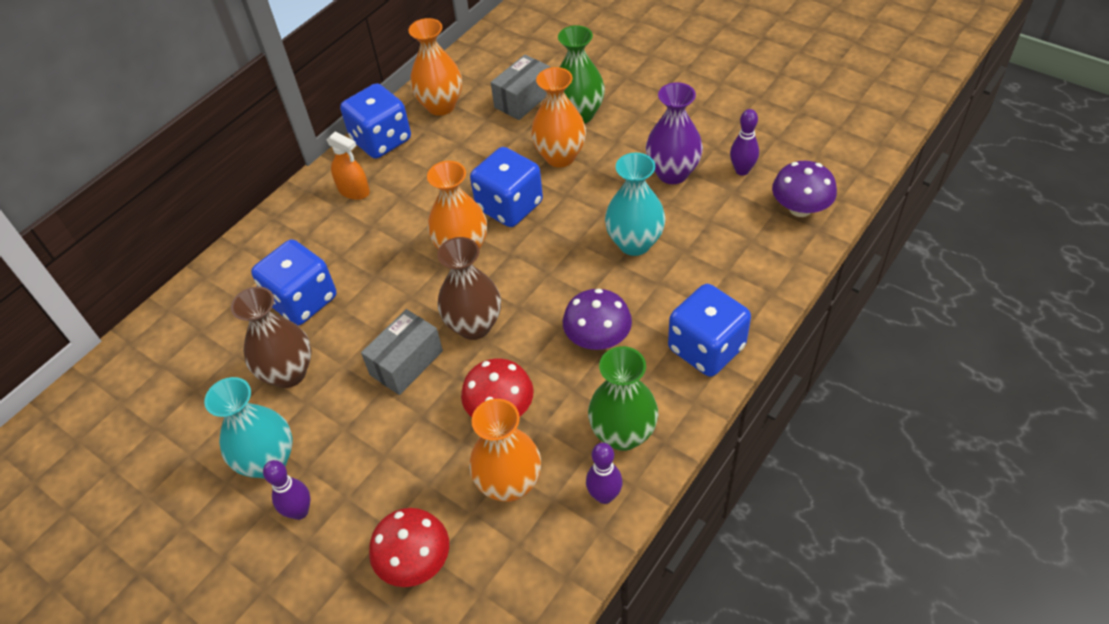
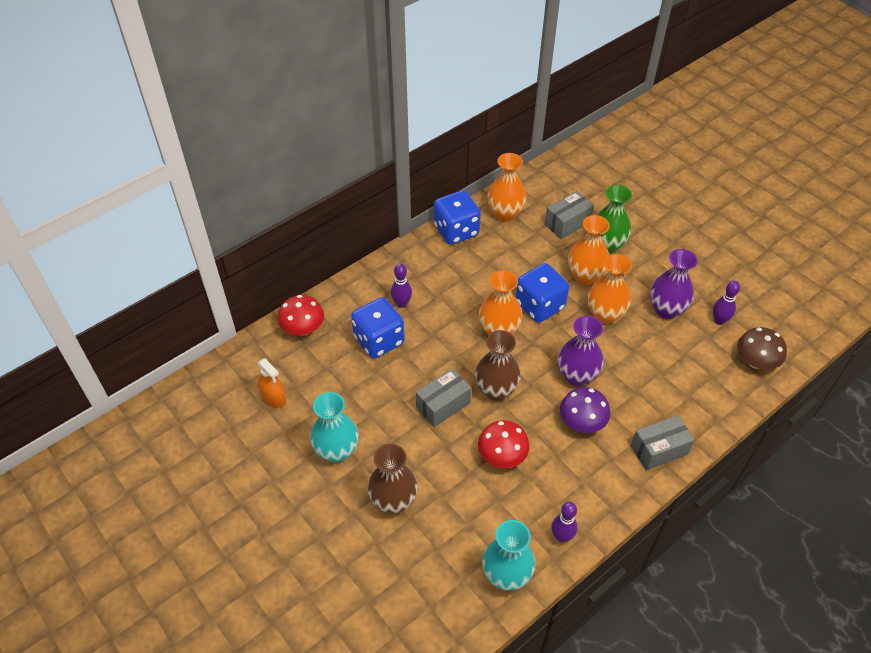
camera: 10 degrees right, 0 degrees up
brown vase [231,286,311,388] -> brown vase moved to [368,444,418,514]
purple bowling pin [263,460,311,520] -> purple bowling pin moved to [391,263,412,308]
orange spray bottle [326,132,370,200] -> orange spray bottle moved to [257,358,286,408]
red mushroom [369,508,449,587] -> red mushroom moved to [278,295,324,336]
orange vase [469,399,541,502] -> orange vase moved to [588,254,632,324]
green vase [588,346,658,451] -> none
turquoise vase [605,153,665,256] -> turquoise vase moved to [482,520,535,591]
blue dice [668,284,751,377] -> grey box [631,415,695,470]
purple mushroom [772,161,837,217] -> brown mushroom [738,327,787,369]
none -> purple vase [558,316,604,386]

